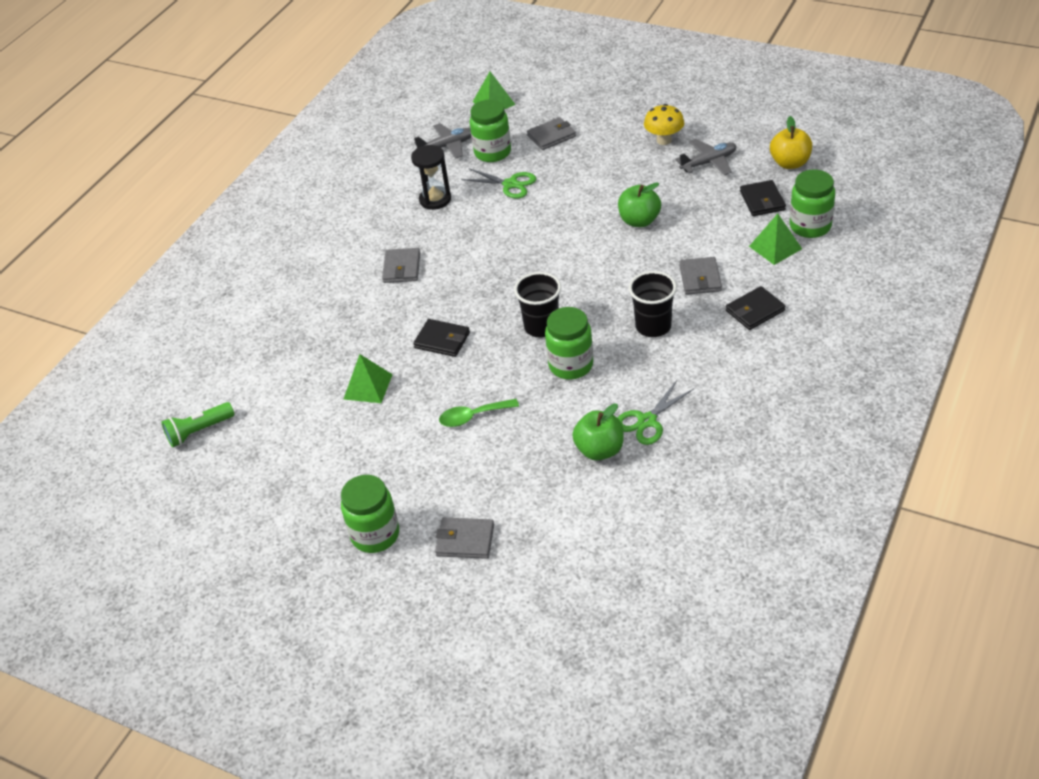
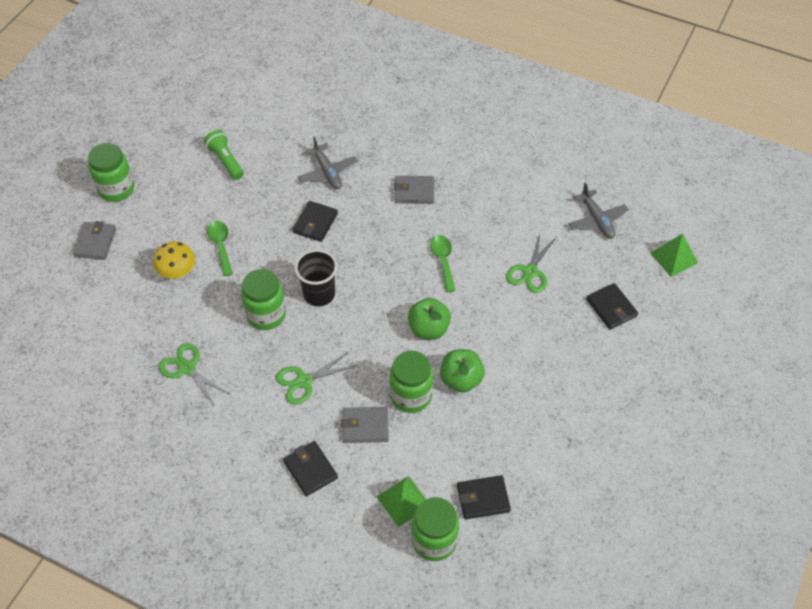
camera: 85 degrees right, 10 degrees up
green flashlight [162,402,234,447] -> green flashlight moved to [204,130,244,180]
green pyramid [343,354,393,403] -> none
black hourglass [411,145,451,210] -> none
green jar [470,100,511,162] -> green jar moved to [390,351,433,413]
grey wallet [527,117,576,150] -> black wallet [586,283,638,329]
green apple [572,404,624,460] -> green apple moved to [408,298,451,339]
black cup [629,271,677,337] -> green scissors [276,352,356,404]
yellow mushroom [644,104,684,145] -> yellow mushroom moved to [153,241,195,280]
grey plane [675,139,737,175] -> grey plane moved to [298,136,358,189]
yellow apple [770,116,812,169] -> none
none -> green spoon [430,235,456,292]

